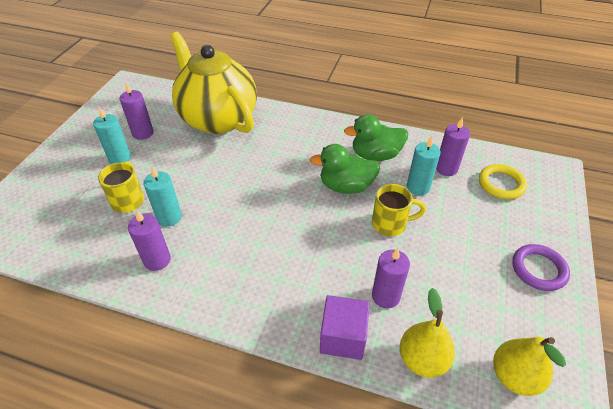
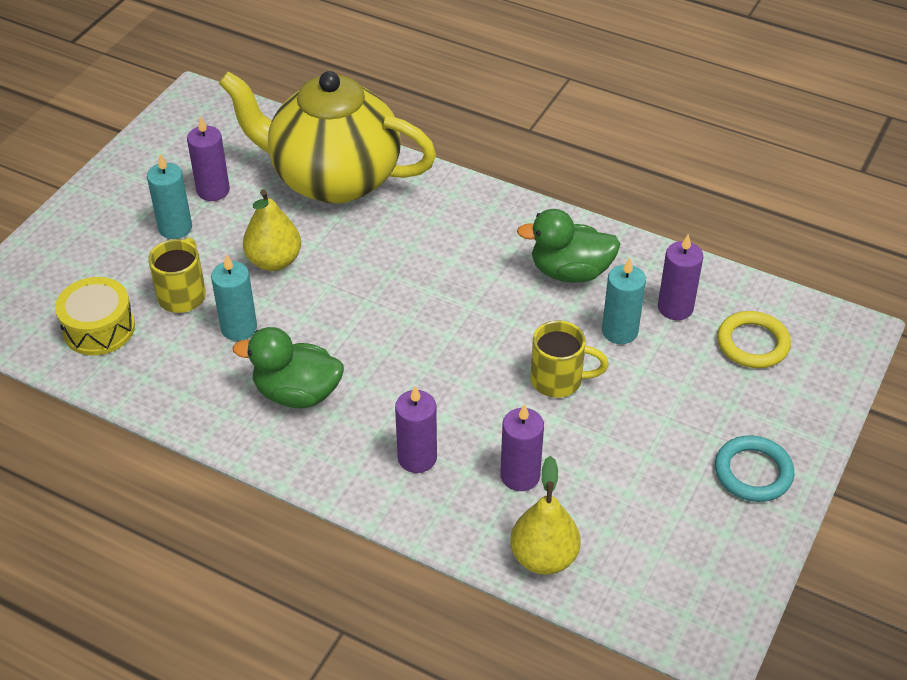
camera: 10 degrees right, 0 degrees up
purple candle [128,210,171,271] -> purple candle moved to [395,386,437,473]
yellow teapot [170,32,257,134] -> yellow teapot turned 45 degrees counterclockwise [219,71,436,204]
green duck [310,144,380,194] -> green duck moved to [233,327,344,409]
purple cube [320,295,370,360] -> none
yellow pear [493,337,566,396] -> yellow pear moved to [243,189,301,271]
purple ring [512,244,570,291] -> turquoise ring [715,435,794,502]
none -> yellow drum [55,277,135,356]

